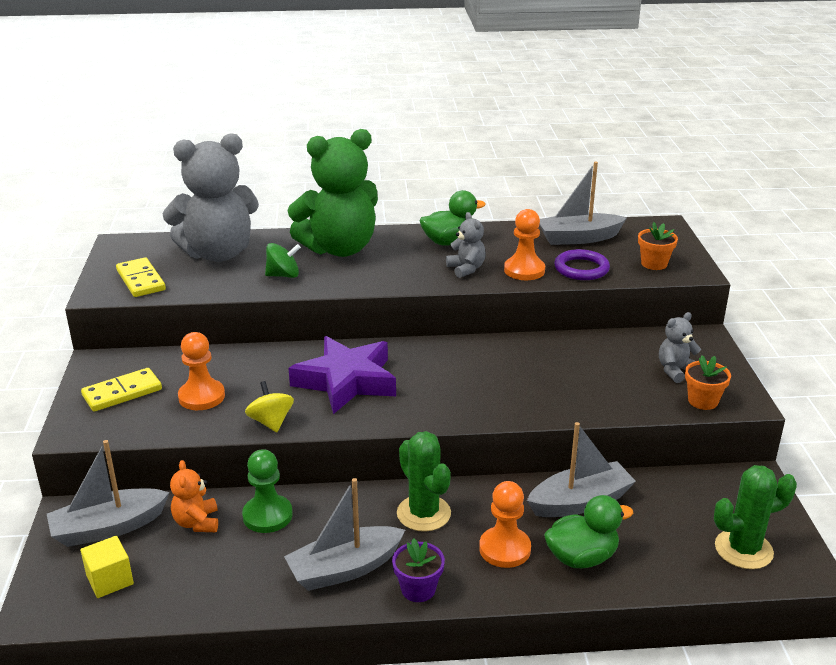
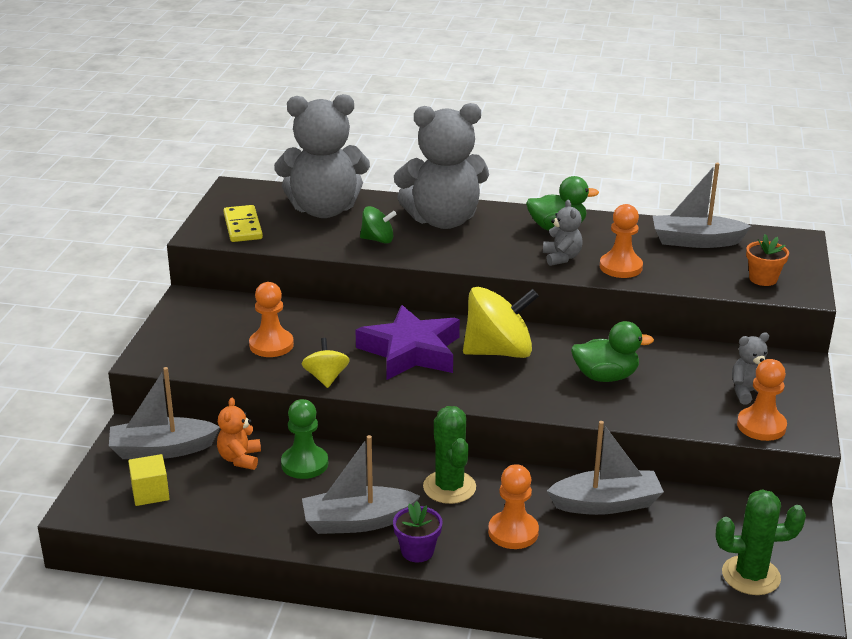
camera: 15 degrees right, 0 degrees up
yellow domino [81,368,162,412] -> none
green teddy bear [287,129,378,257] -> grey teddy bear [394,103,489,229]
green duck [544,495,633,568] -> green duck moved to [571,321,654,382]
purple ring [554,249,610,280] -> none
orange flower pot [685,355,731,410] -> orange pawn [737,359,787,441]
none -> yellow spinning top [463,287,539,358]

